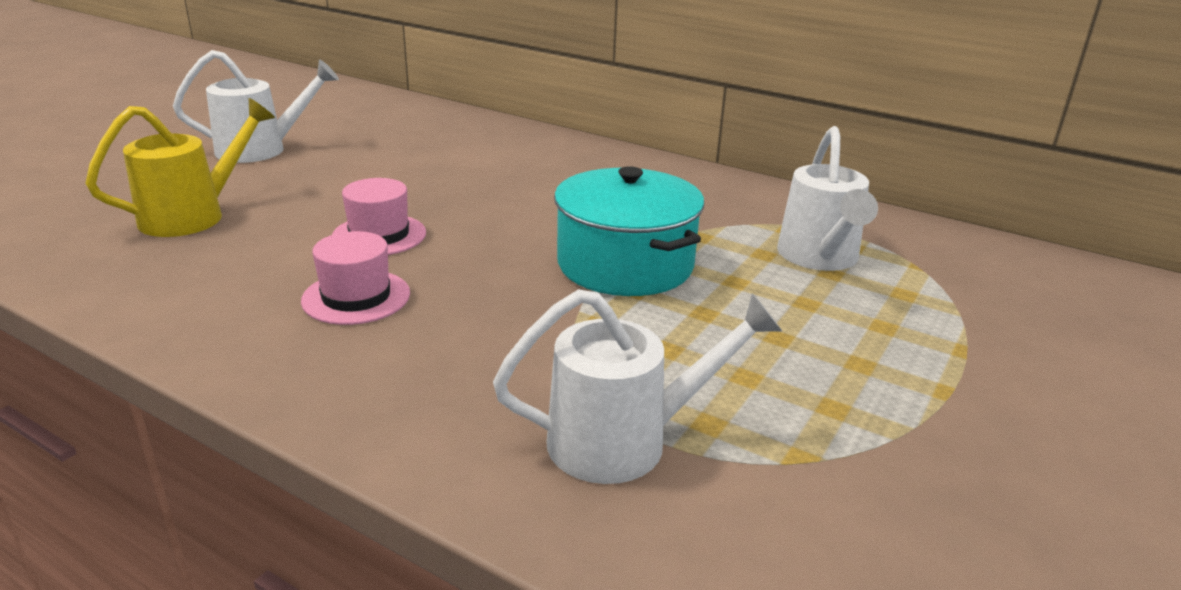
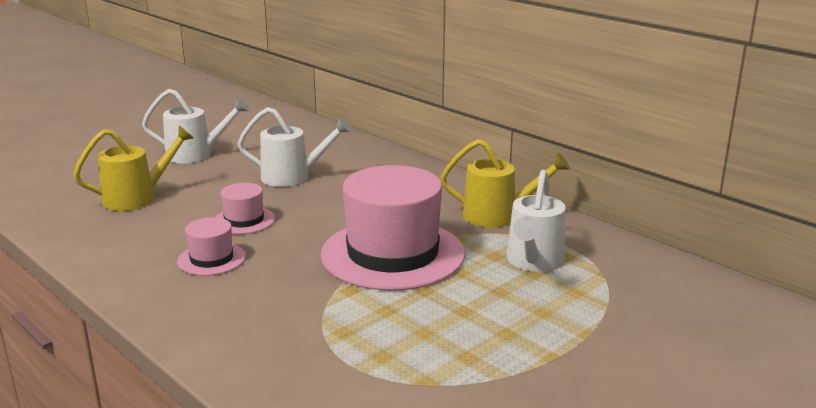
camera: 15 degrees right, 5 degrees down
white watering can [493,289,782,484] -> white watering can moved to [237,107,352,187]
turquoise pot [554,166,704,296] -> pink hat [321,165,465,290]
none -> yellow watering can [440,139,570,227]

